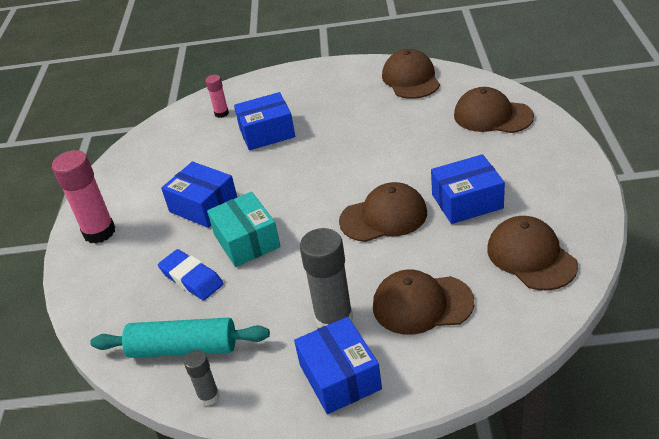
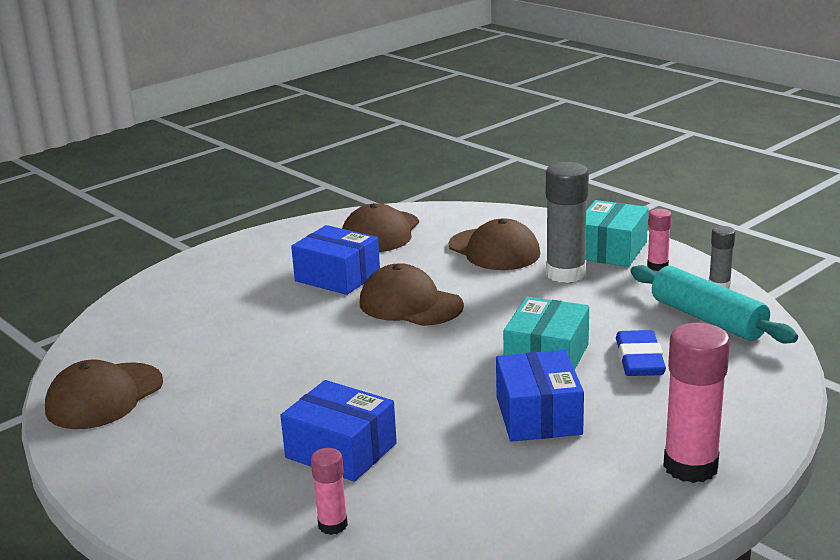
camera: 135 degrees left, 15 degrees down
blue box [294,317,382,414] -> turquoise box [585,200,648,267]
brown cap [454,87,534,133] -> none
none -> pink glue stick [647,209,672,271]

